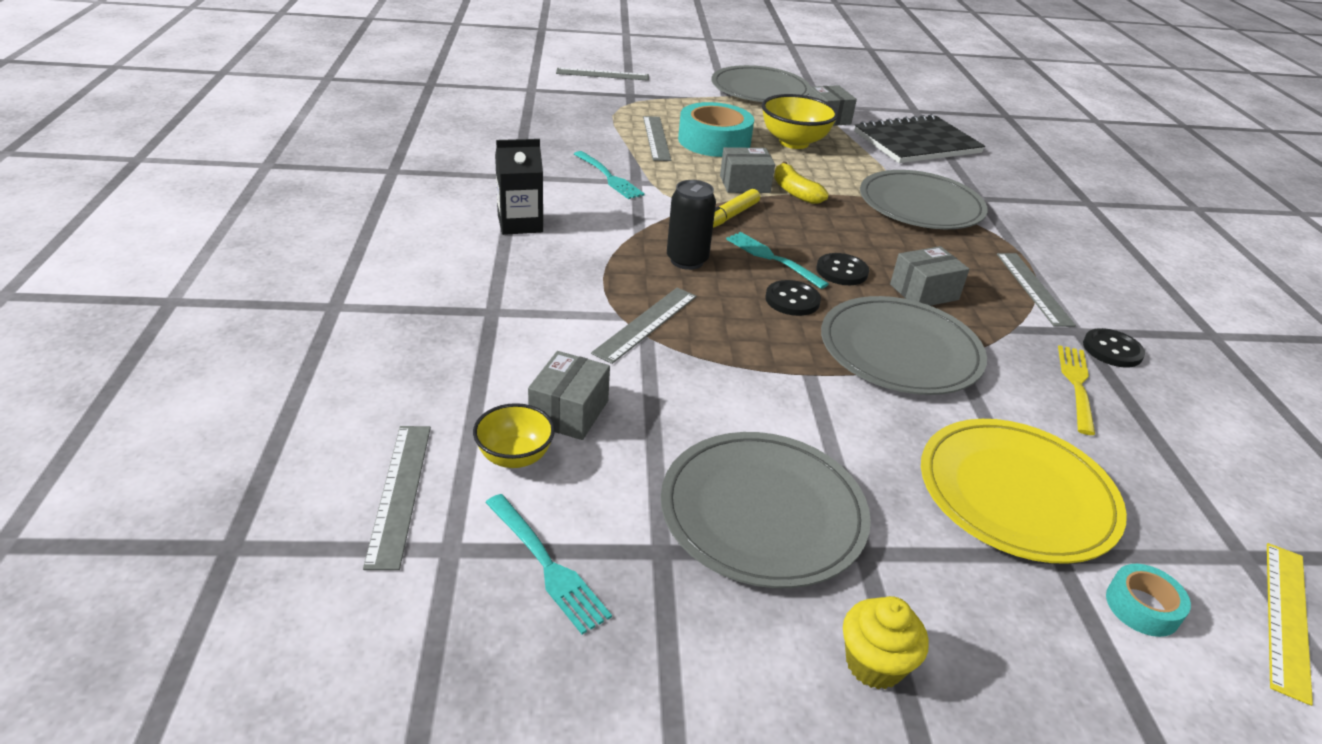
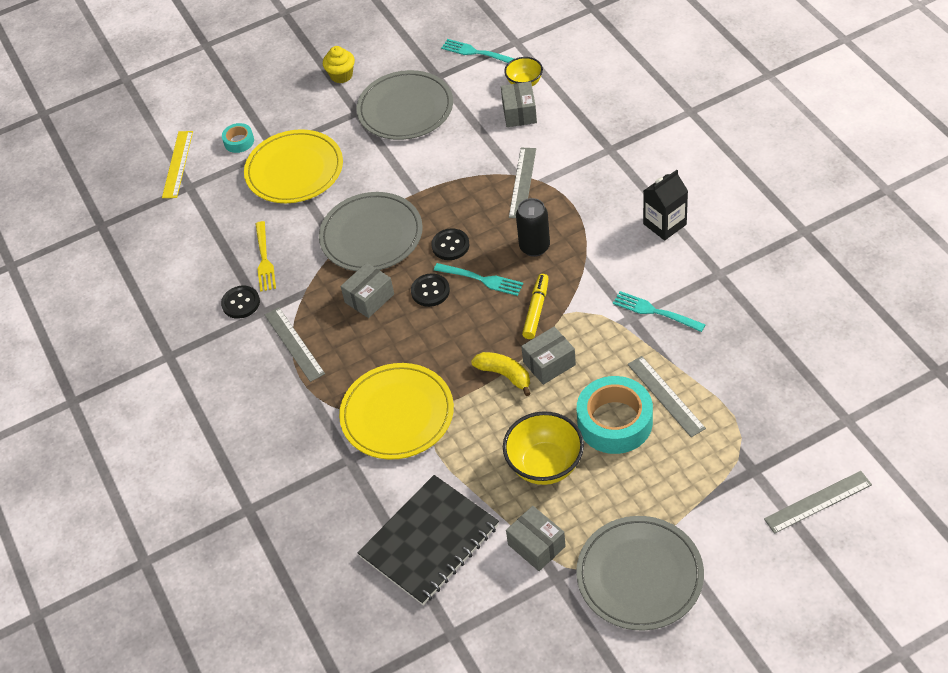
camera: 165 degrees right, 15 degrees up
grey ruler [363,426,431,570] -> none
grey plate [860,170,988,229] -> yellow plate [339,363,454,460]

